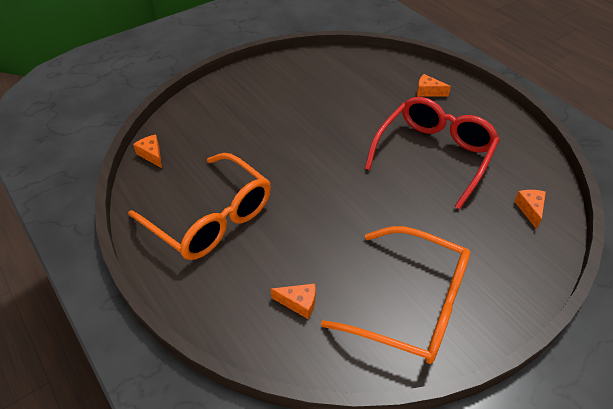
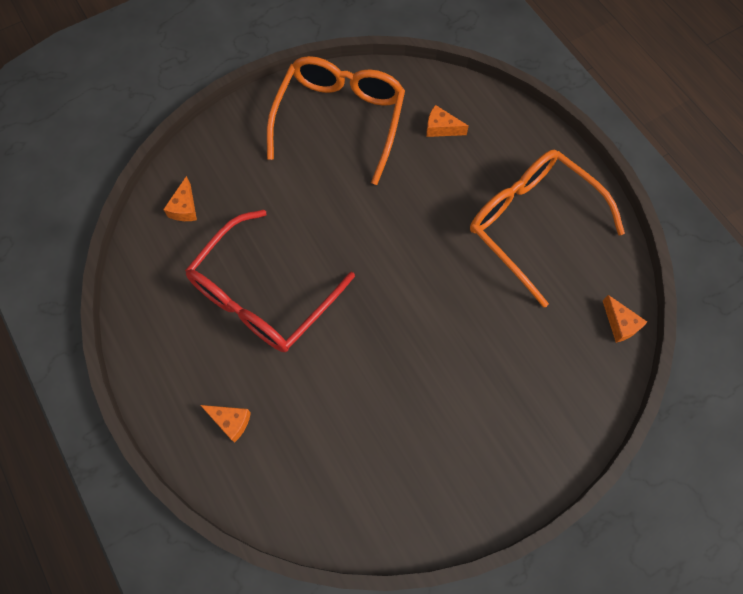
camera: 175 degrees left, 20 degrees up
orange glasses [321,226,470,364] -> orange glasses turned 75 degrees clockwise [267,56,405,185]

